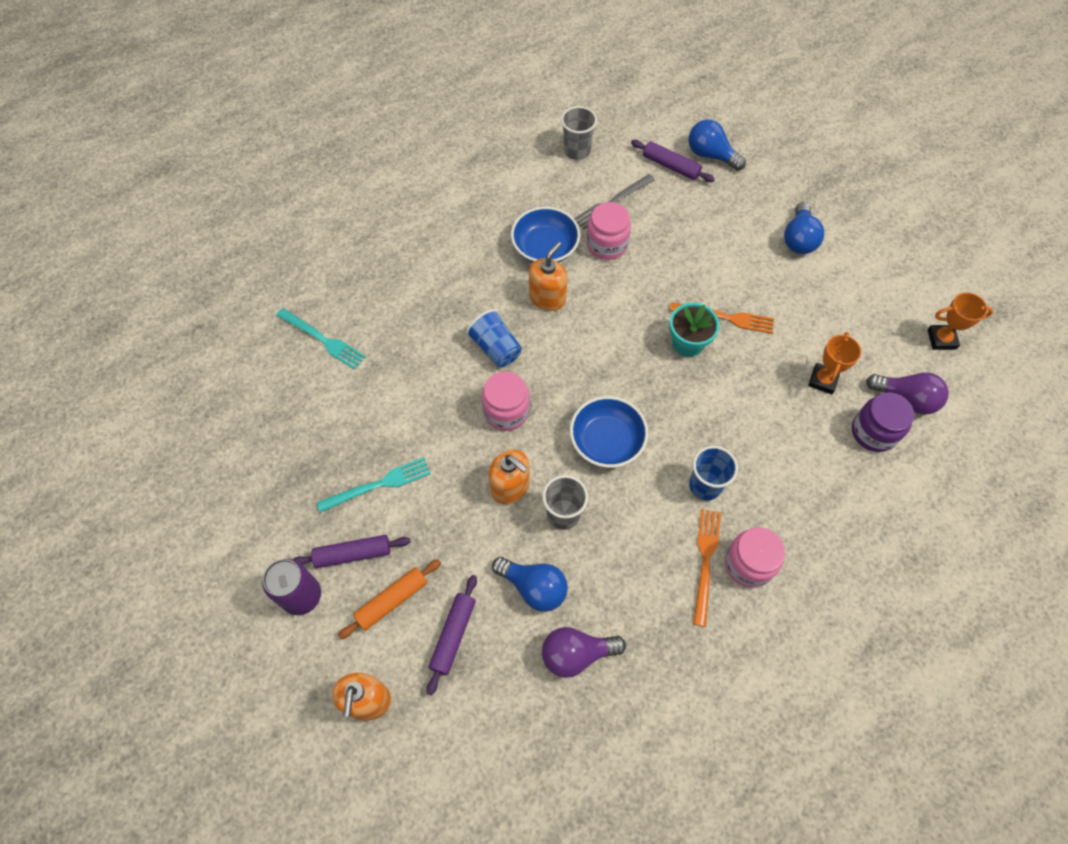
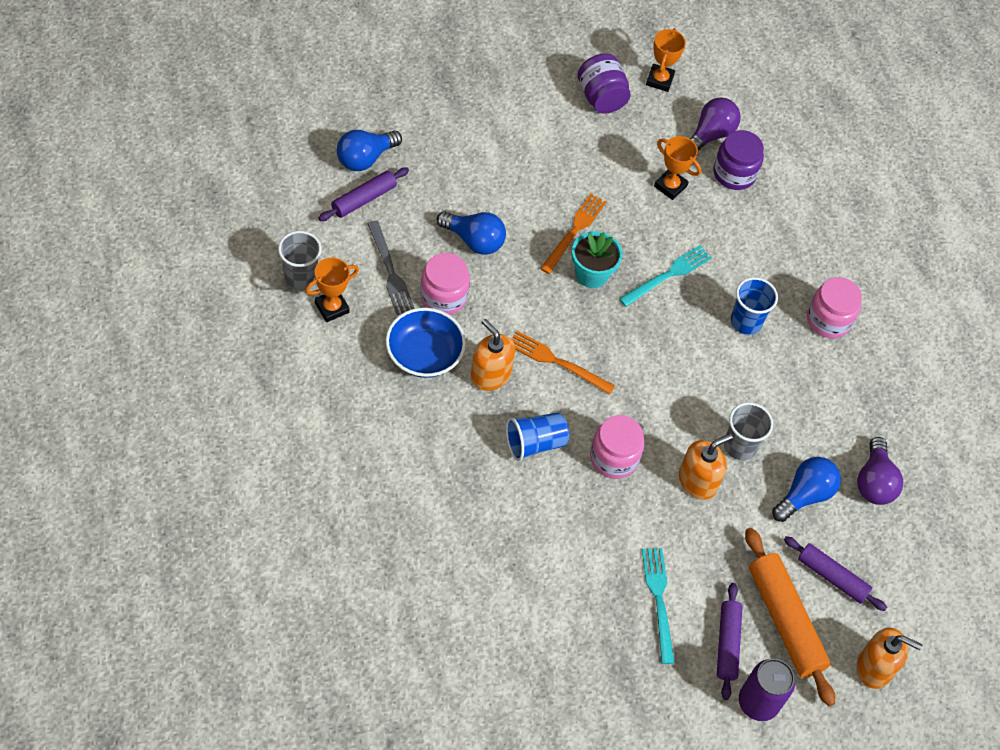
camera: 80 degrees left, 5 degrees down
turquoise fork [276,308,366,370] -> turquoise fork moved to [619,245,712,307]
orange rolling pin [338,559,441,639] -> orange rolling pin [745,528,835,706], size x1.60
blue bowl [570,396,648,468] -> none
orange fork [693,509,721,627] -> orange fork moved to [512,331,615,394]
blue light bulb [784,202,824,254] -> blue light bulb moved to [436,211,506,255]
none -> orange trophy [305,257,359,322]
none -> purple jar [577,54,631,114]

